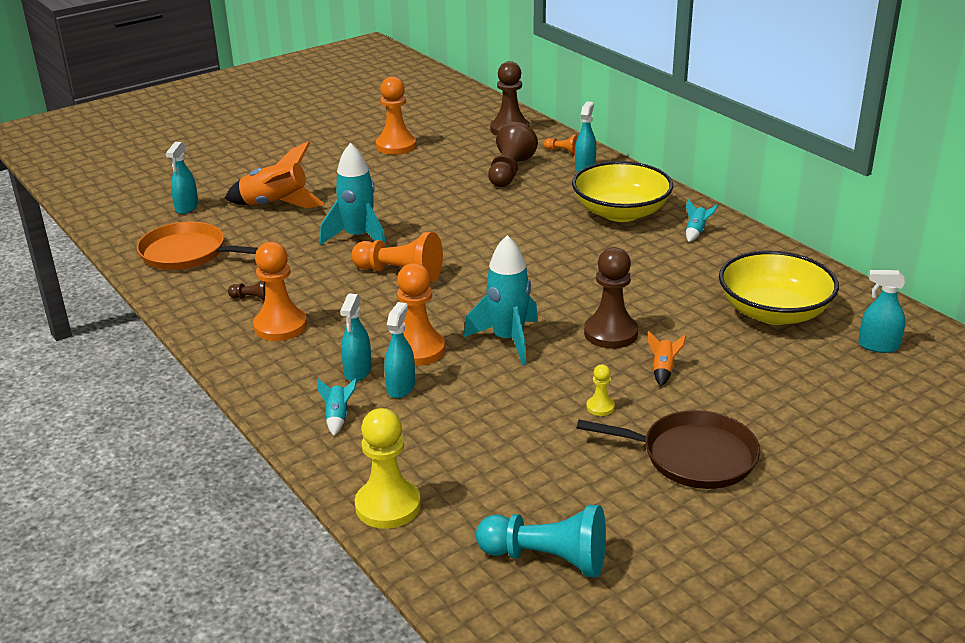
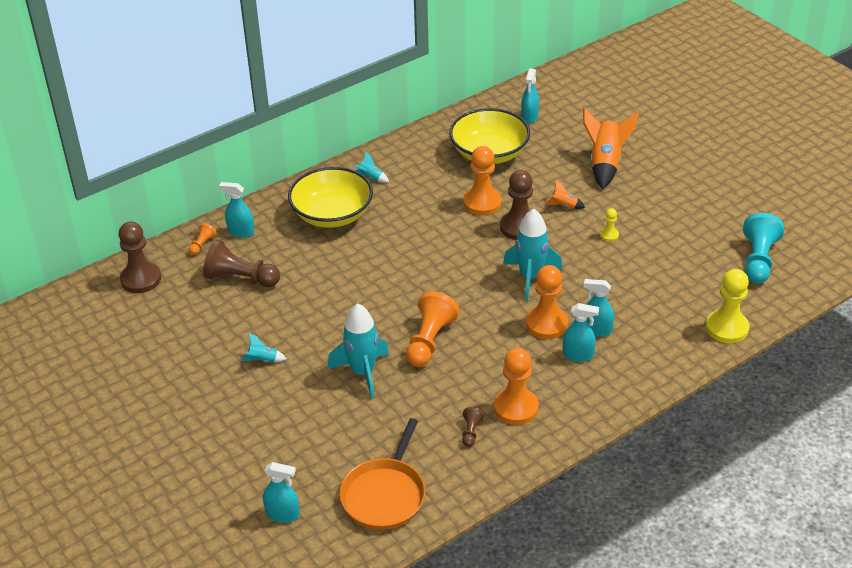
camera: 90 degrees left, 10 degrees up
orange rocket [225,141,325,208] -> orange rocket moved to [583,108,639,189]
turquoise rocket [317,378,357,436] -> turquoise rocket moved to [240,333,286,362]
orange pawn [376,76,416,155] -> orange pawn moved to [463,146,502,215]
brown pan [577,410,760,489] -> none

